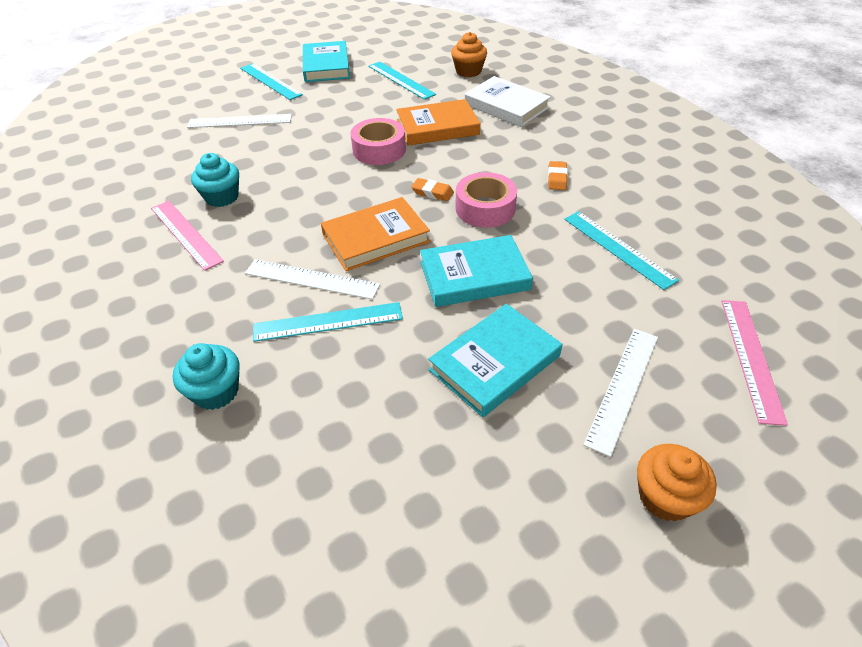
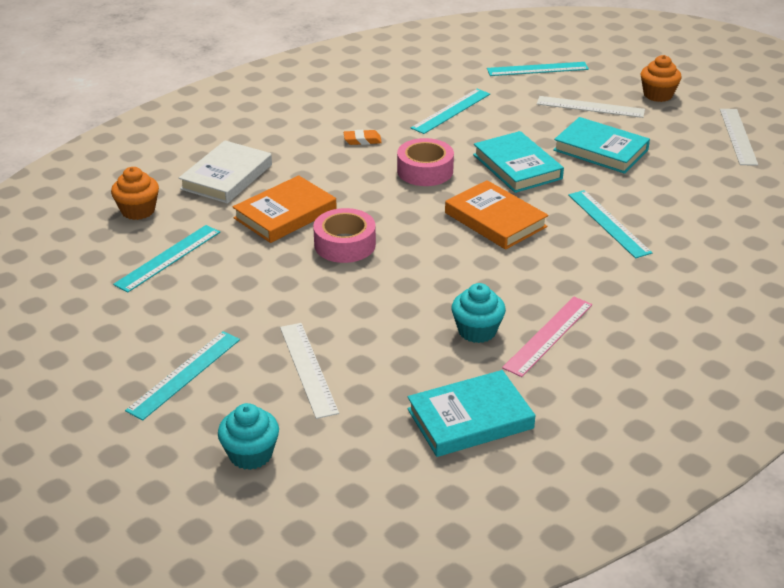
camera: 105 degrees left, 10 degrees down
turquoise cupcake [173,343,240,410] -> turquoise cupcake moved to [218,403,279,470]
white ruler [245,259,380,300] -> white ruler moved to [720,109,758,166]
turquoise book [303,41,350,82] -> turquoise book moved to [407,370,536,457]
orange book [396,99,481,146] -> orange book turned 75 degrees clockwise [233,175,337,243]
orange eraser [411,178,454,201] -> none
pink ruler [722,300,788,426] -> turquoise ruler [487,62,589,76]

